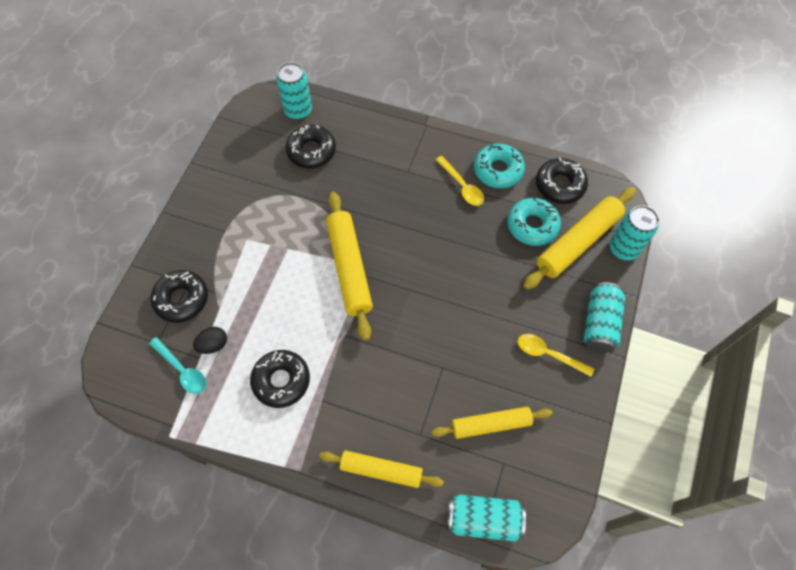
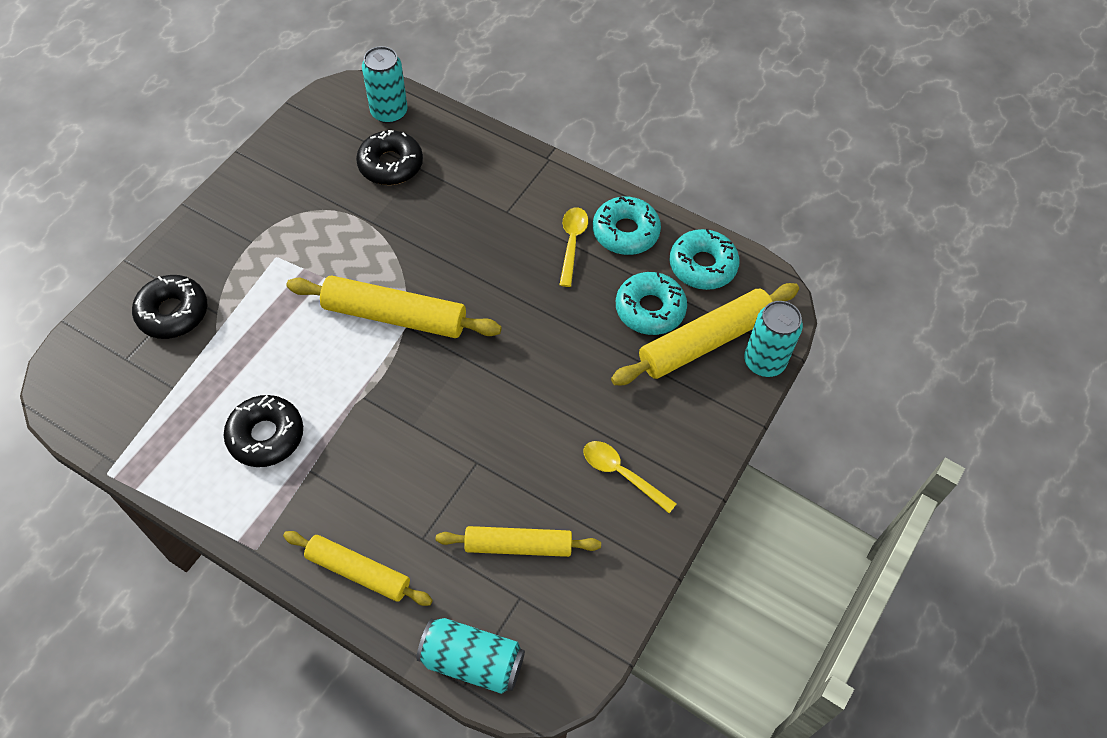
camera: 10 degrees right, 5 degrees down
turquoise spoon [149,337,206,394] -> none
black egg [193,327,227,354] -> none
yellow rolling pin [326,192,373,341] -> yellow rolling pin turned 75 degrees counterclockwise [286,276,502,338]
yellow spoon [436,156,484,206] -> yellow spoon turned 150 degrees counterclockwise [559,207,588,287]
black donut [536,158,588,204] -> turquoise donut [669,229,740,290]
turquoise can [584,282,625,353] -> none

